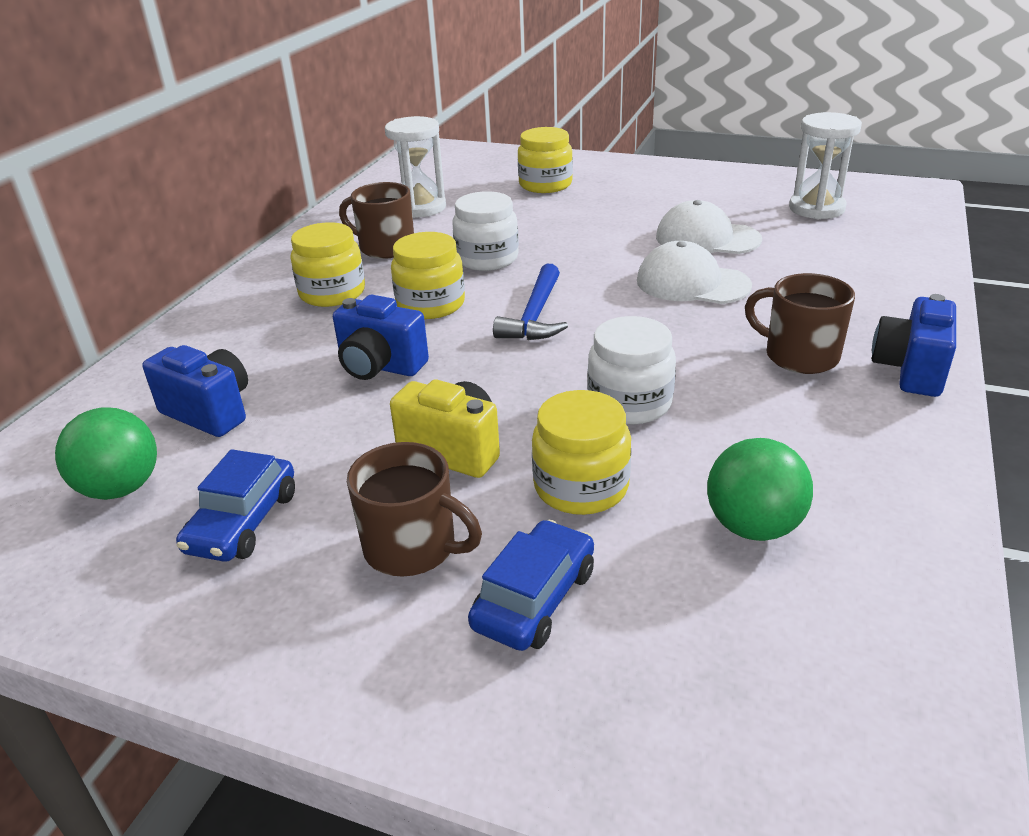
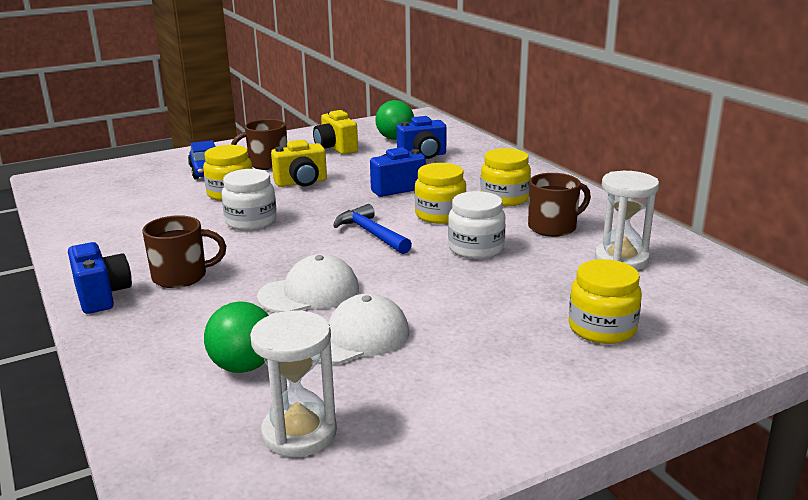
camera: 130 degrees right, 10 degrees down
blue car [176,449,295,562] -> yellow camera [313,110,358,155]
green ball [707,438,813,541] -> green ball moved to [204,301,269,373]

